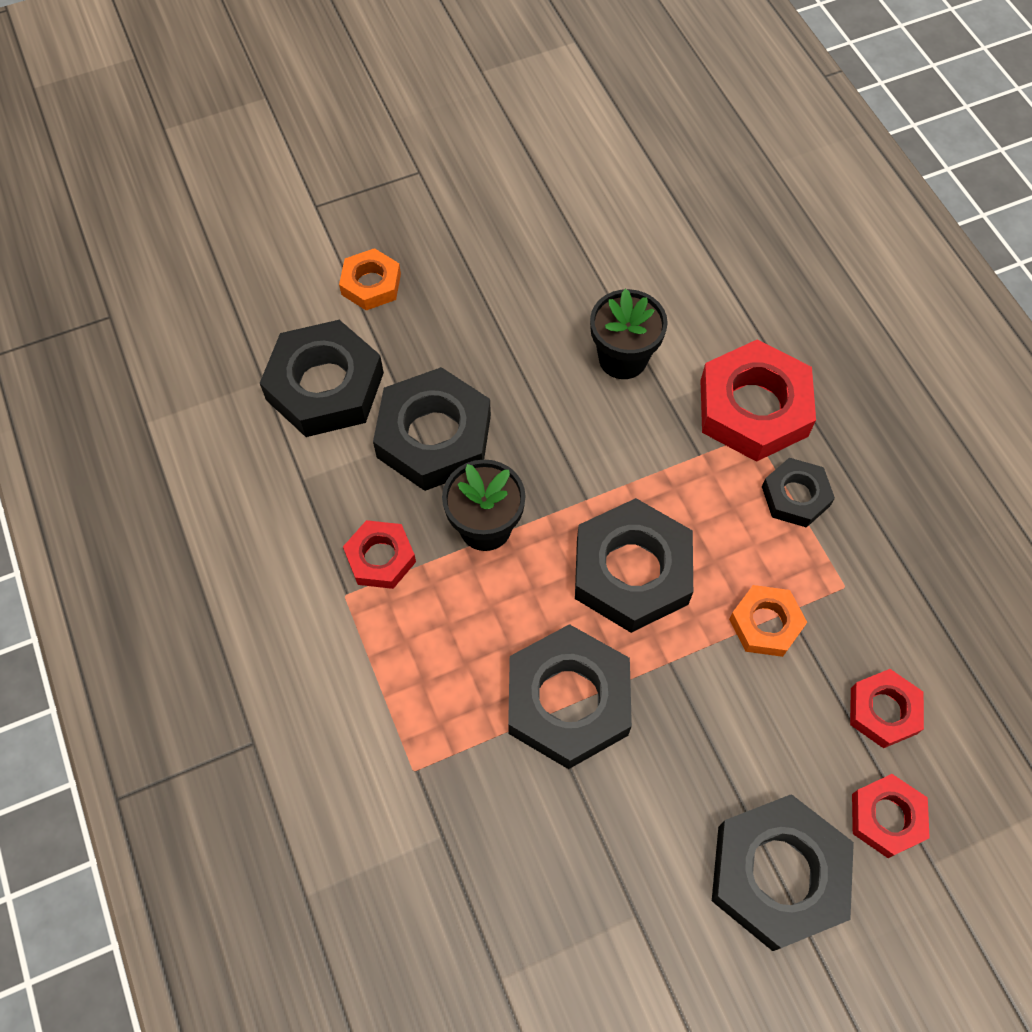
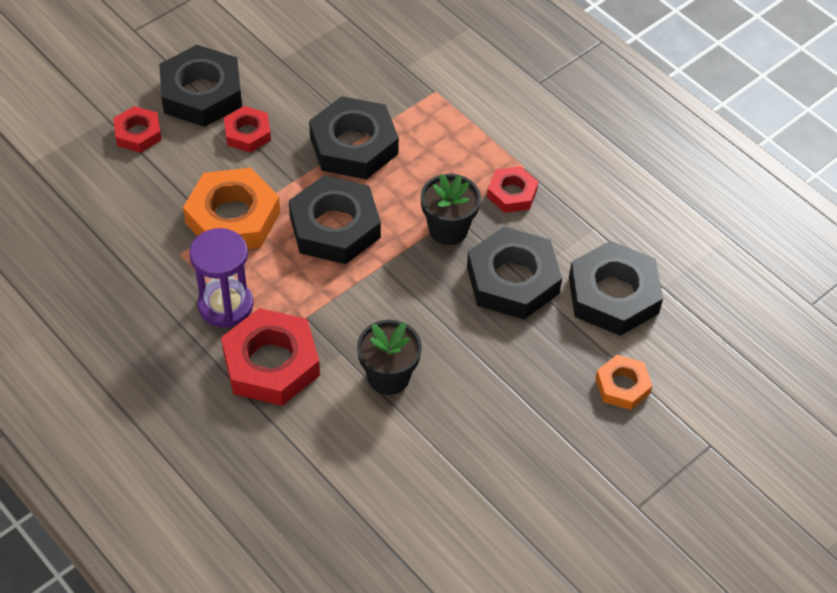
camera: 160 degrees right, 10 degrees down
orange nut [729,585,807,657] -> orange nut [183,168,280,249], size x1.80
black nut [762,458,835,528] -> purple hourglass [190,228,253,327]
red nut [850,669,924,748] -> red nut moved to [224,106,271,153]

